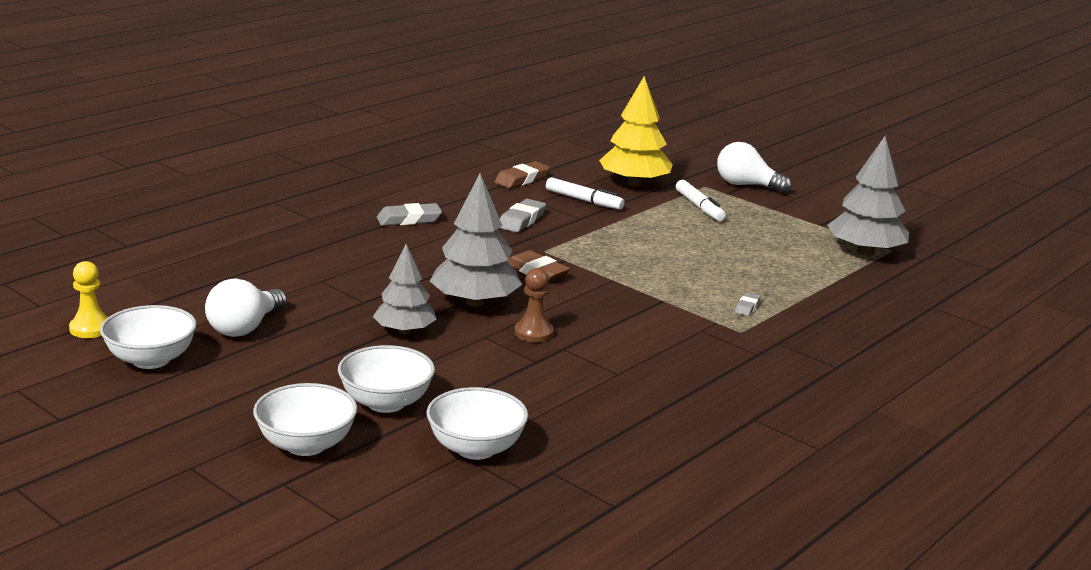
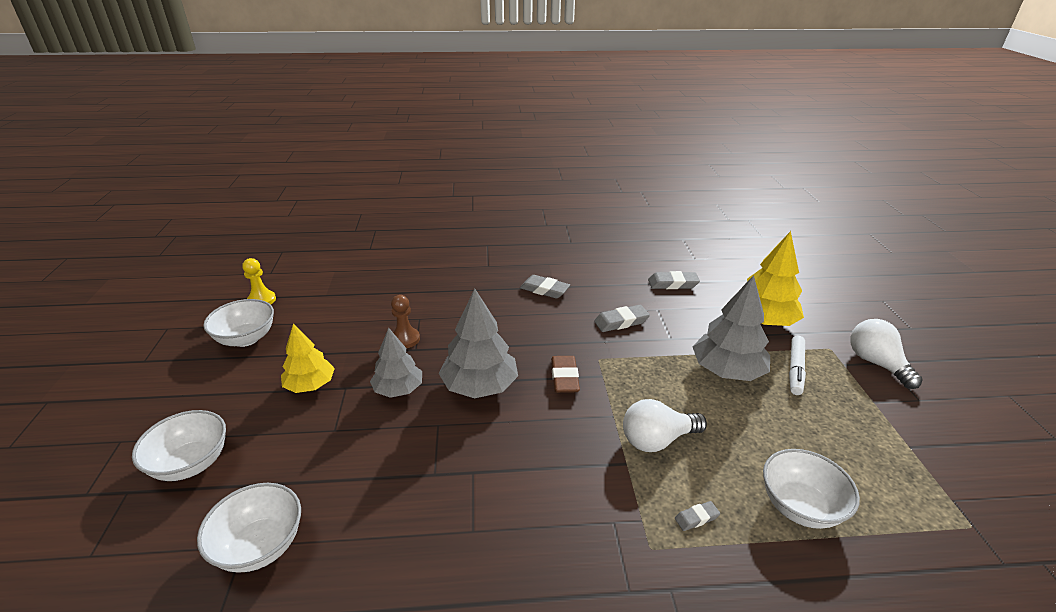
camera: 45 degrees right, 10 degrees up
white light bulb [205,279,287,337] -> white light bulb moved to [623,399,707,452]
white bowl [338,345,435,413] -> white bowl moved to [763,449,860,529]
brown eraser [494,161,550,189] -> grey eraser [648,271,700,289]
brown pawn [514,268,554,342] -> brown pawn moved to [391,295,420,348]
white marker [546,177,624,209] -> none
grey tree [827,136,909,256] -> grey tree moved to [693,275,770,381]
none -> yellow tree [281,324,335,393]

